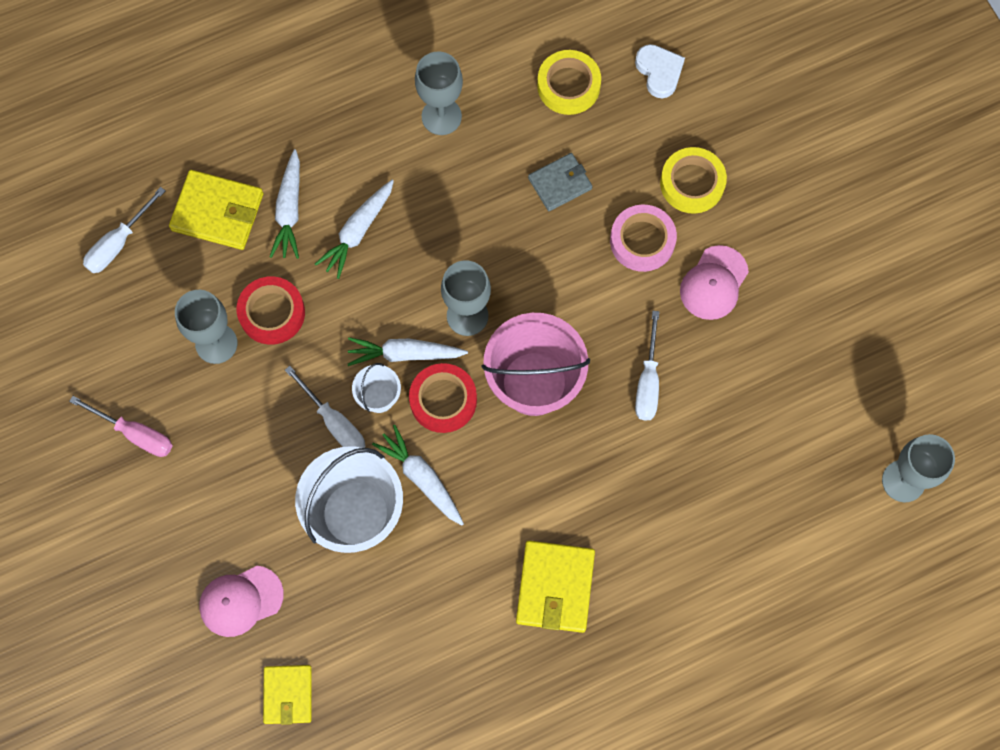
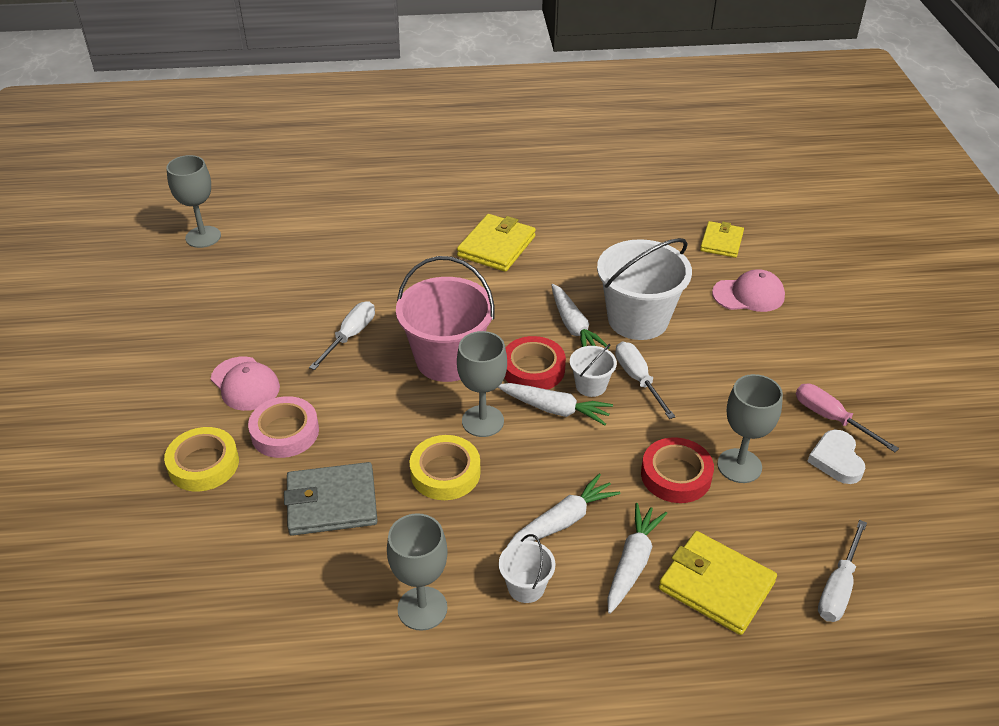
camera: 160 degrees left, 30 degrees down
white screwdriver [83,187,165,273] -> white screwdriver turned 150 degrees clockwise [818,520,867,622]
grey wallet [528,153,592,211] -> grey wallet [284,462,378,536], size x1.51
yellow tape [537,50,601,115] -> yellow tape moved to [410,435,481,500]
white heart [635,44,685,98] -> white heart moved to [807,430,865,484]
pink cap [680,245,749,320] -> pink cap turned 90 degrees clockwise [211,357,280,411]
none -> white bucket [499,534,555,603]

